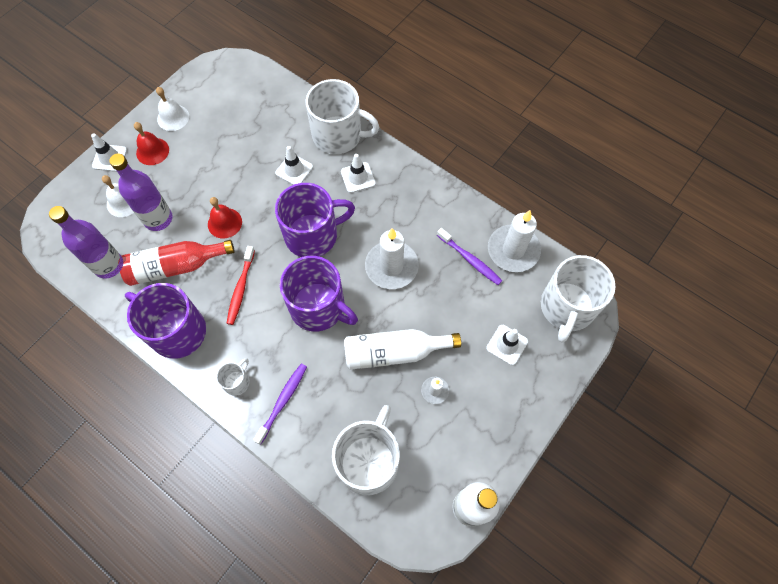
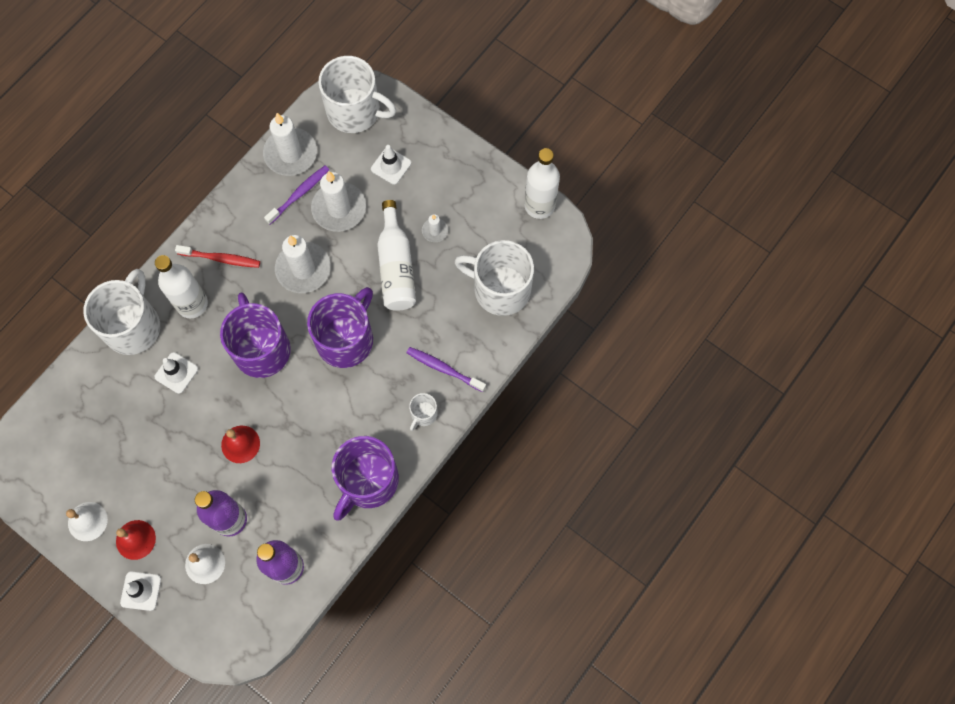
camera: 90 degrees left, 5 degrees up
red bottle [118,240,235,286] -> none
white mug [216,358,250,396] -> white mug turned 90 degrees counterclockwise [409,393,438,431]
red toothbrush [226,246,255,325] -> red toothbrush moved to [175,245,260,268]
white traffic cone [341,154,376,193] -> white bottle [155,255,208,318]
none -> white candle [311,171,366,232]

